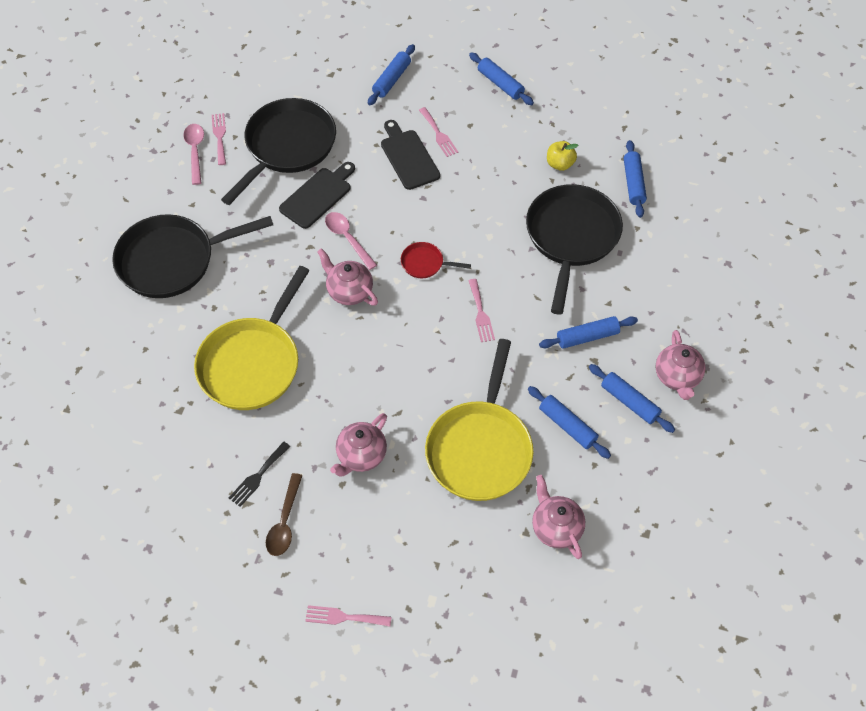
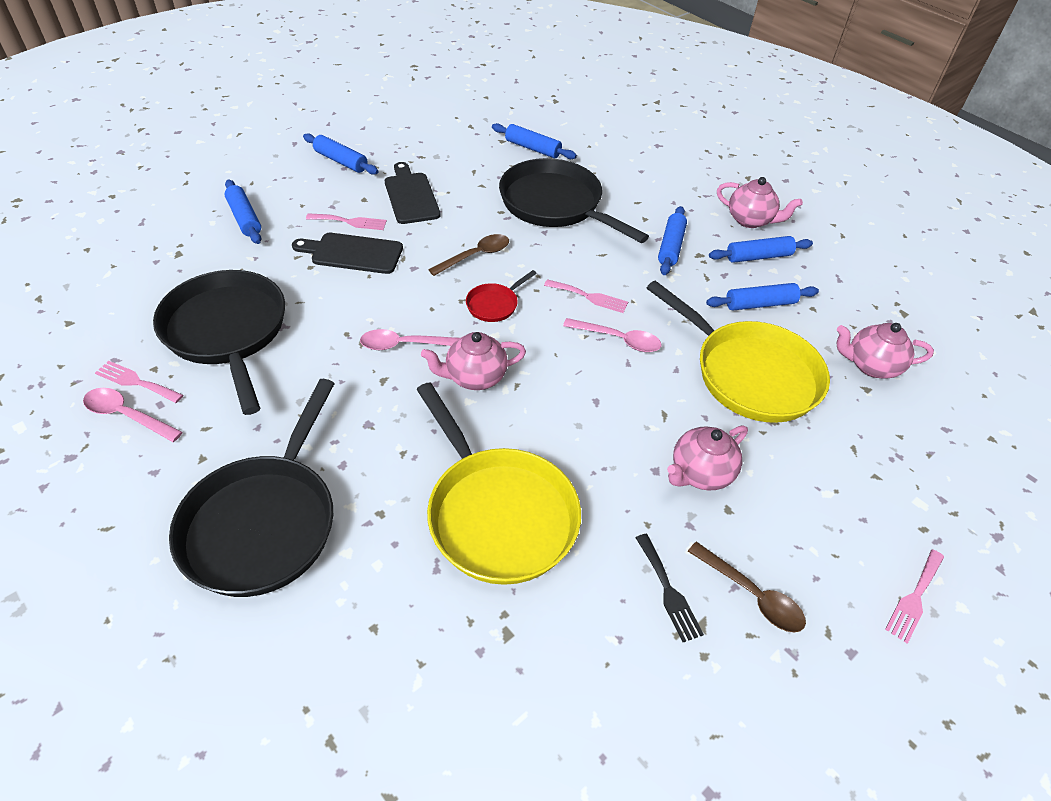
camera: 60 degrees left, 10 degrees down
black cutting board [279,162,355,229] -> black cutting board moved to [385,162,441,224]
pink teapot [330,413,387,477] -> pink teapot turned 75 degrees clockwise [667,425,748,490]
blue rolling pin [469,52,534,105] -> blue rolling pin turned 45 degrees clockwise [303,133,378,175]
yellow apple [547,141,579,171] -> none
none -> brown spoon [428,234,509,276]
none -> pink spoon [563,318,661,352]

